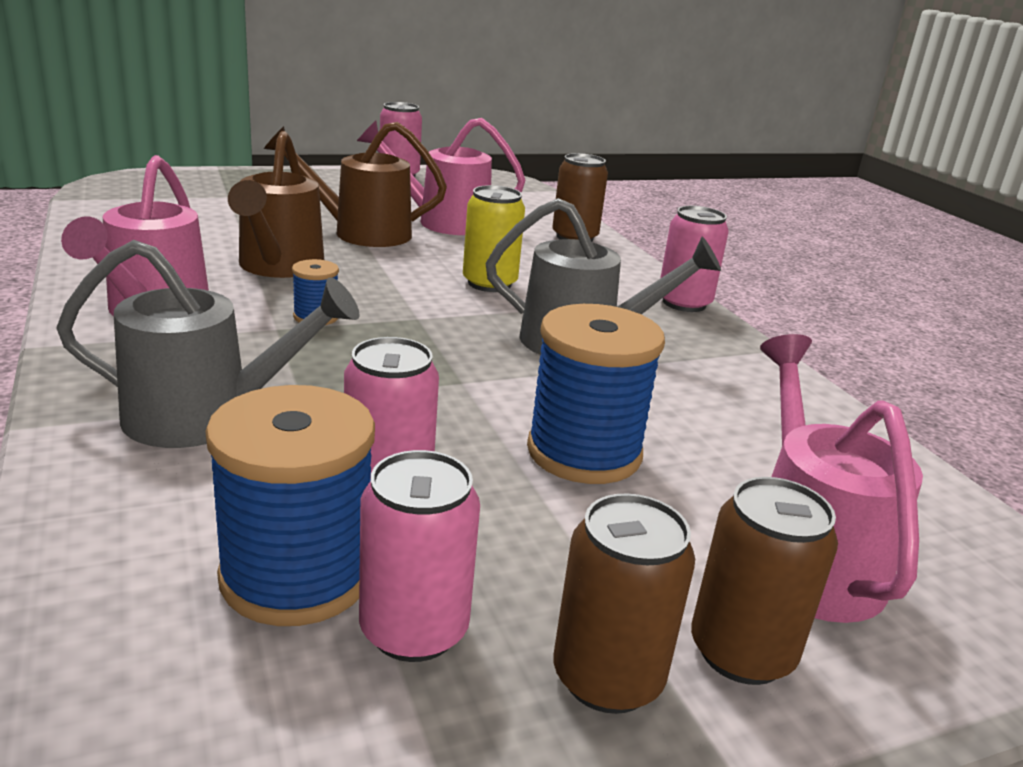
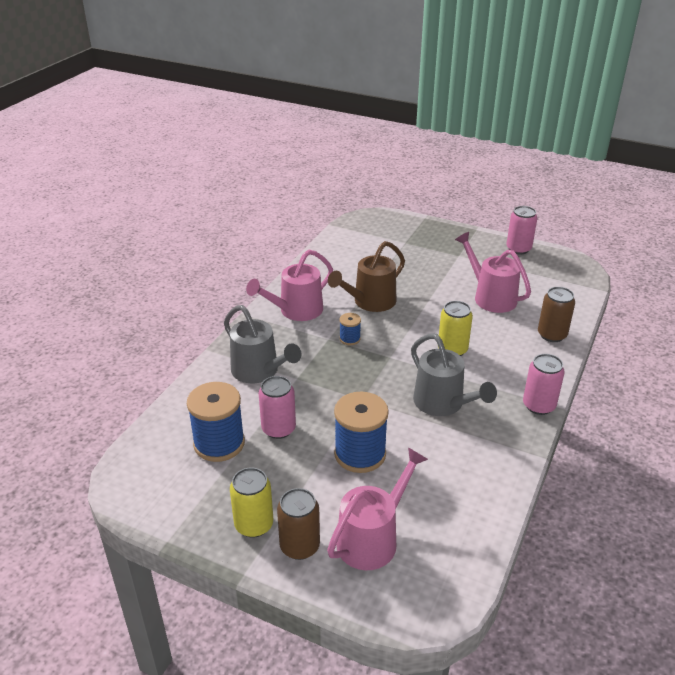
camera: 50 degrees right, 10 degrees up
brown watering can [264,122,447,247] -> none
pink can [359,450,480,662] -> none
brown can [554,493,695,714] -> yellow can [230,467,273,537]

